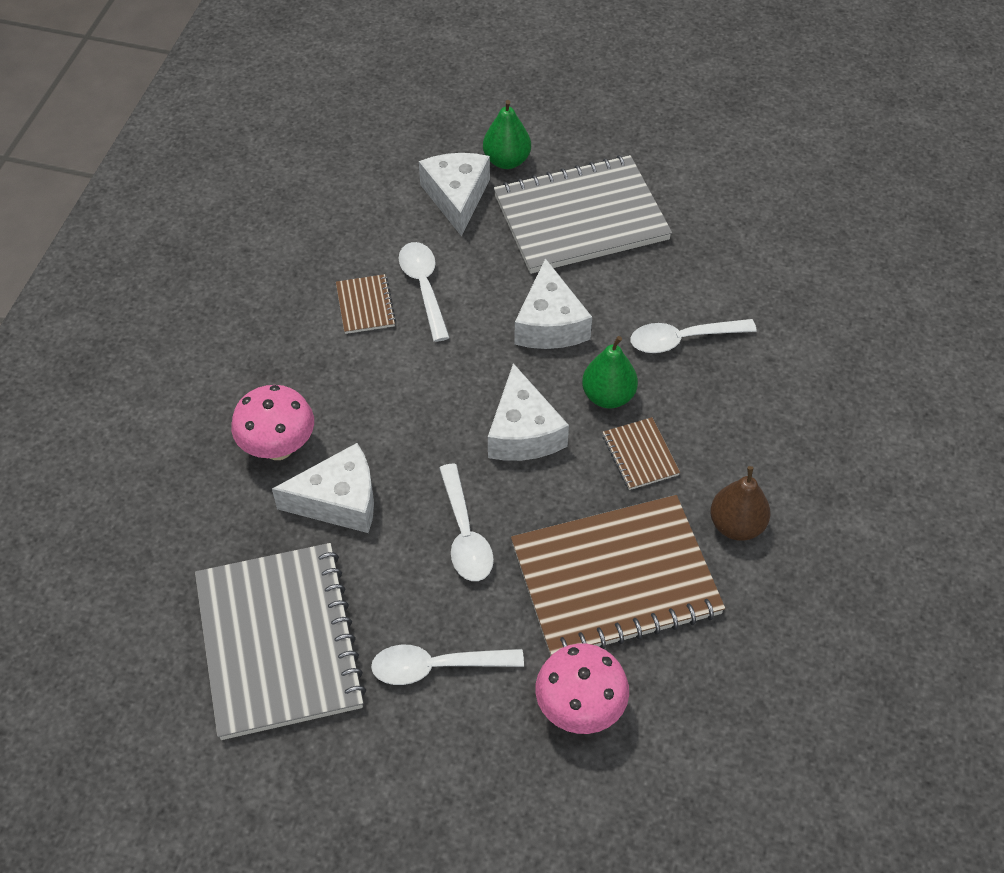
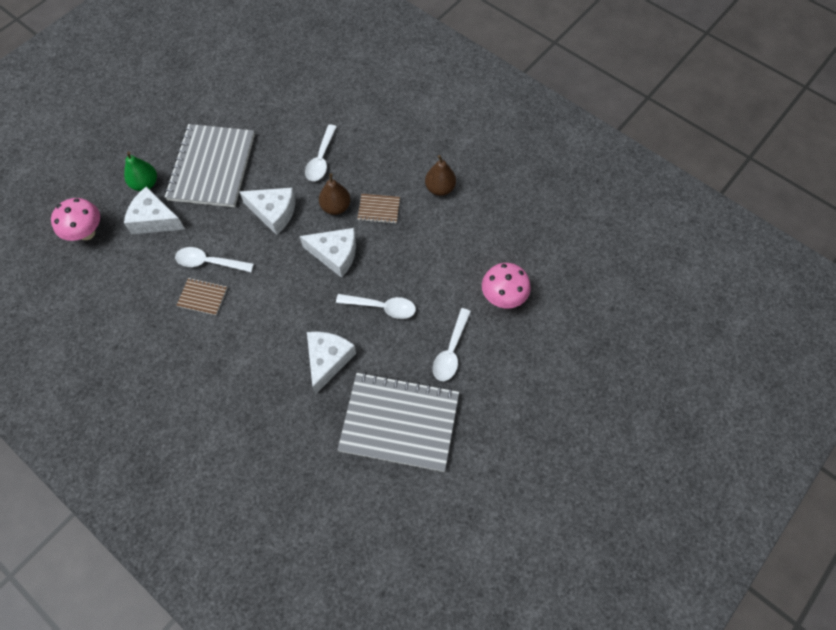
camera: 65 degrees left, 10 degrees up
pink mushroom [231,385,314,460] -> pink mushroom moved to [51,198,100,241]
brown notebook [511,495,725,656] -> none
green pear [582,336,638,408] -> brown pear [319,173,351,215]

